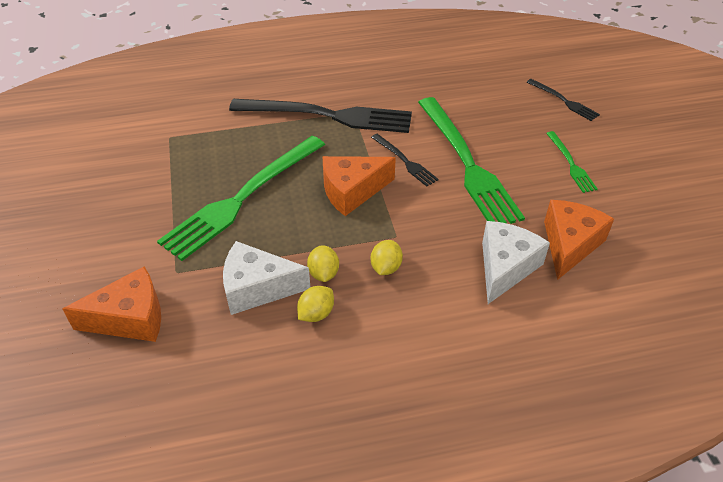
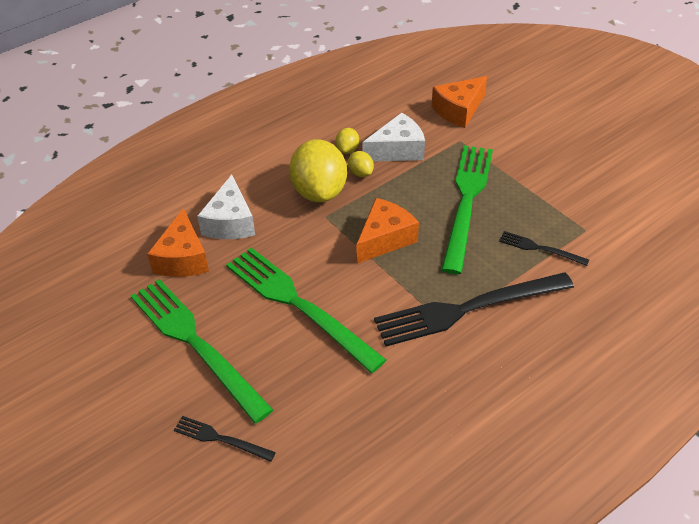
camera: 155 degrees right, 0 degrees up
black fork [371,134,439,187] -> black fork moved to [499,231,589,266]
yellow lemon [371,240,403,275] -> yellow lemon [289,139,347,202], size x2.26
green fork [546,131,598,193] -> green fork [131,279,273,423], size x2.16

